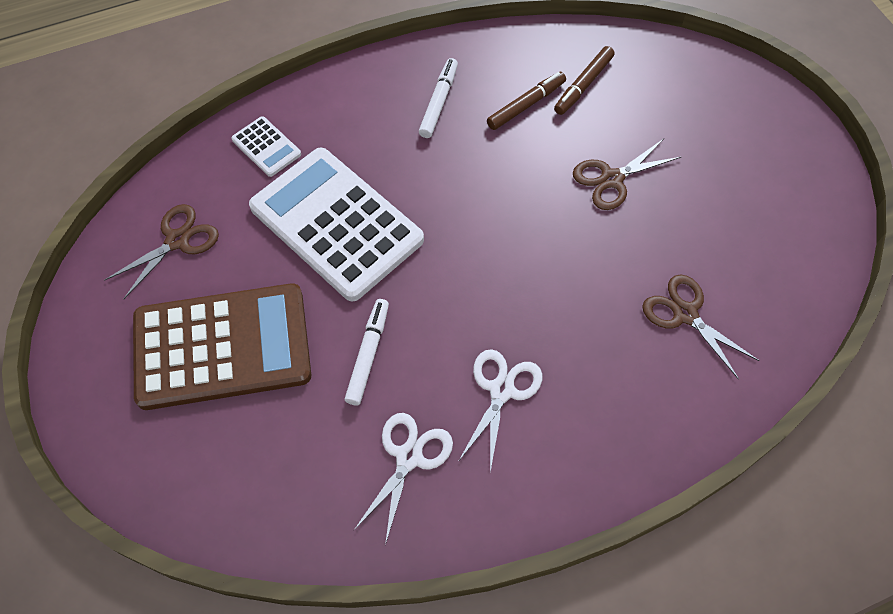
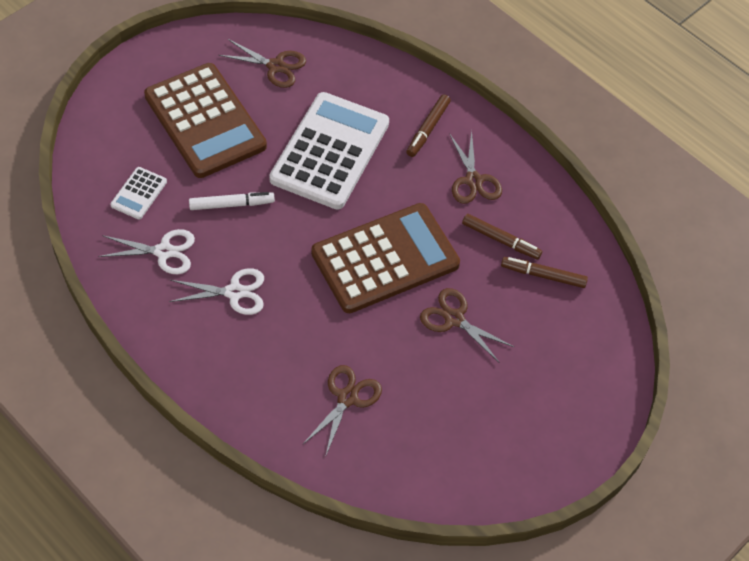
camera: 65 degrees right, 5 degrees down
white calculator [231,116,301,177] -> white calculator moved to [110,167,167,219]
white marker [419,58,458,138] -> brown scissors [449,131,502,204]
none -> brown calculator [311,203,460,313]
none -> brown marker [406,95,451,157]

